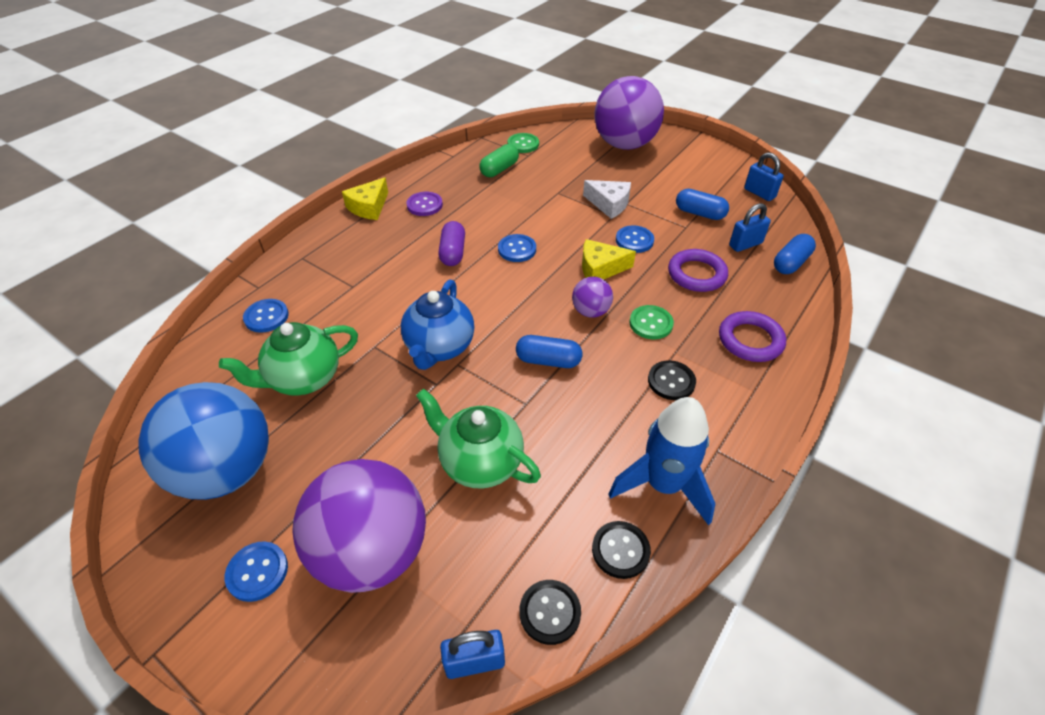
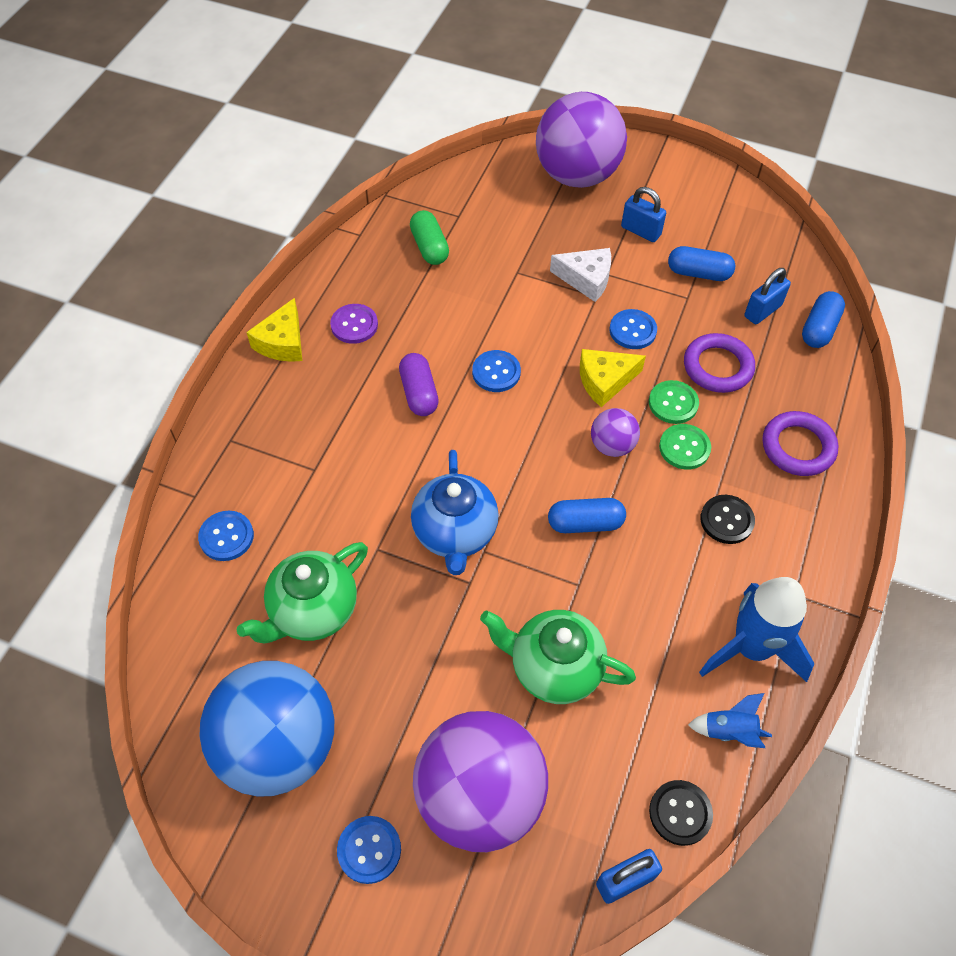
camera: 15 degrees left, 10 degrees up
green capsule [479,144,519,177] -> green capsule turned 45 degrees counterclockwise [410,210,449,265]
green button [507,133,539,153] -> green button moved to [649,380,699,424]
black button [592,521,651,579] -> blue rocket [688,693,772,748]
blue padlock [744,152,784,201] -> blue padlock moved to [621,187,666,242]

